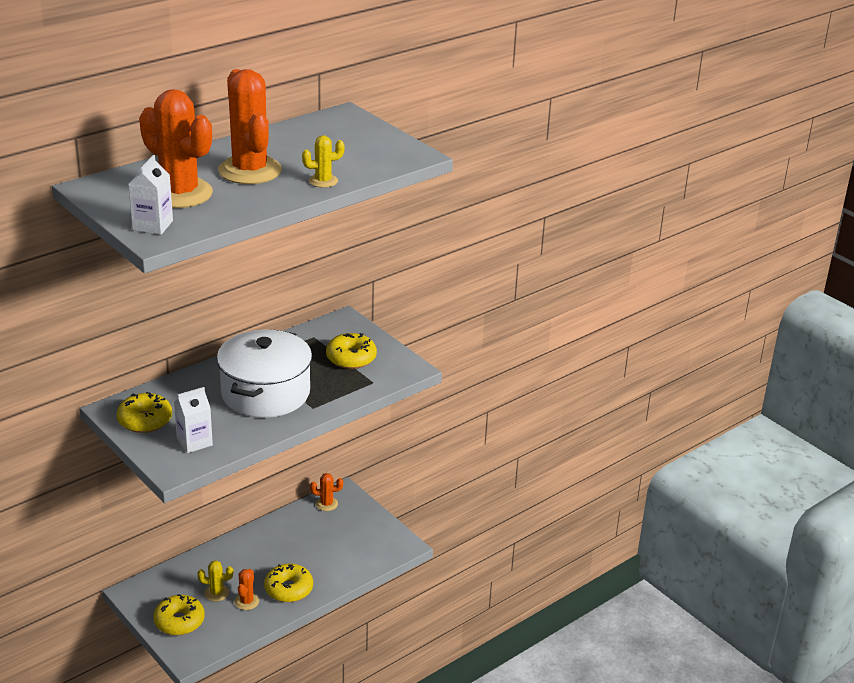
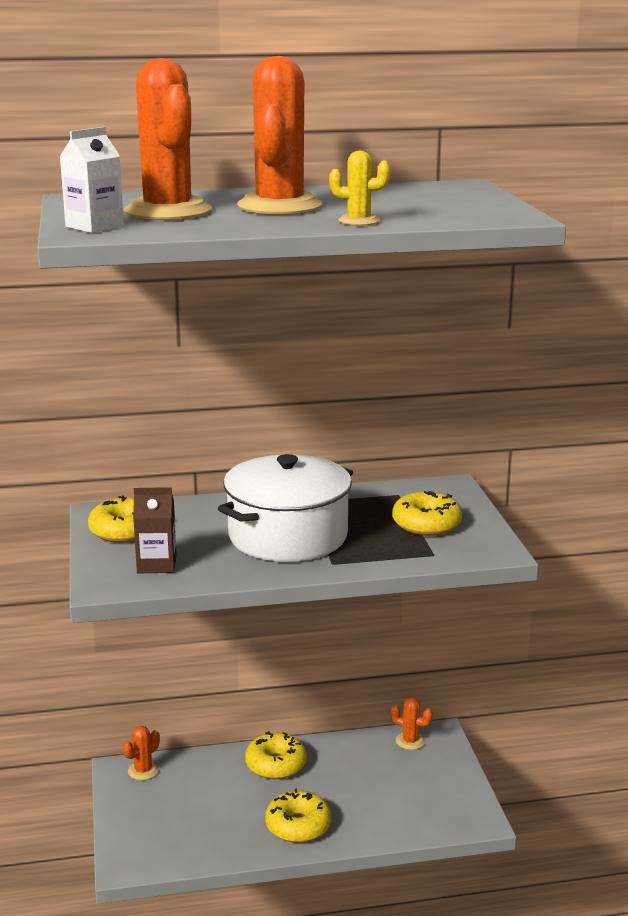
camera: 30 degrees right, 10 degrees down
yellow donut [154,594,205,635] -> yellow donut moved to [245,731,307,779]
white carton [174,387,213,453] -> brown carton [133,487,177,573]
yellow cactus [197,560,234,601] -> none
orange cactus [234,569,259,610] -> orange cactus moved to [123,726,160,780]

